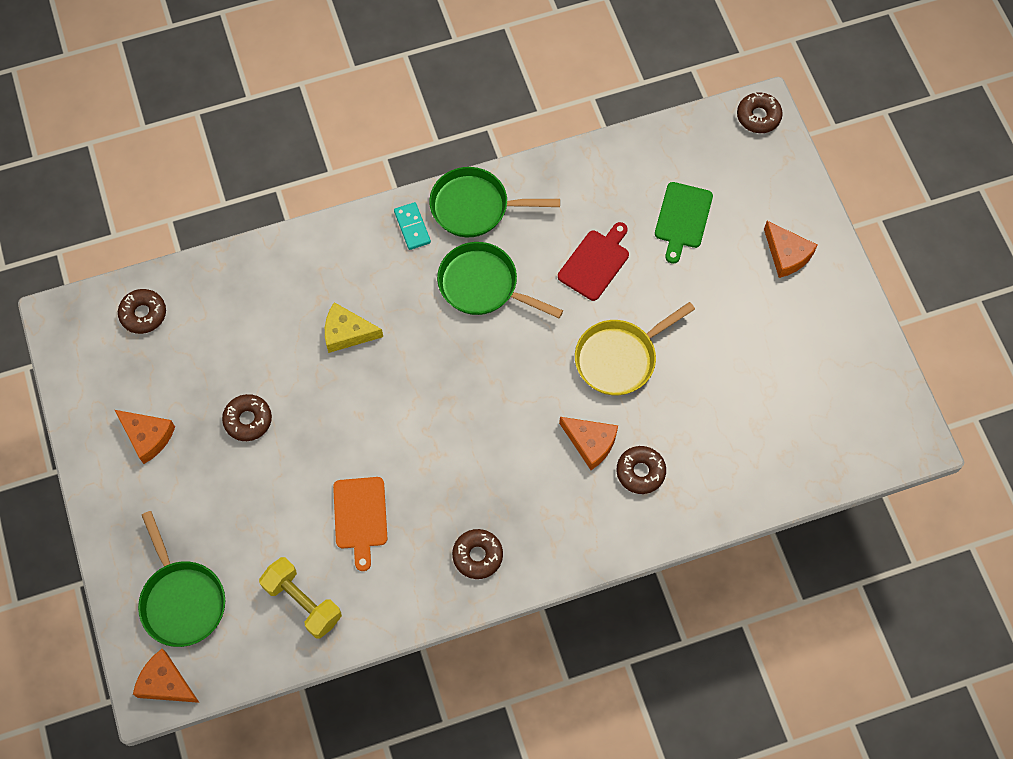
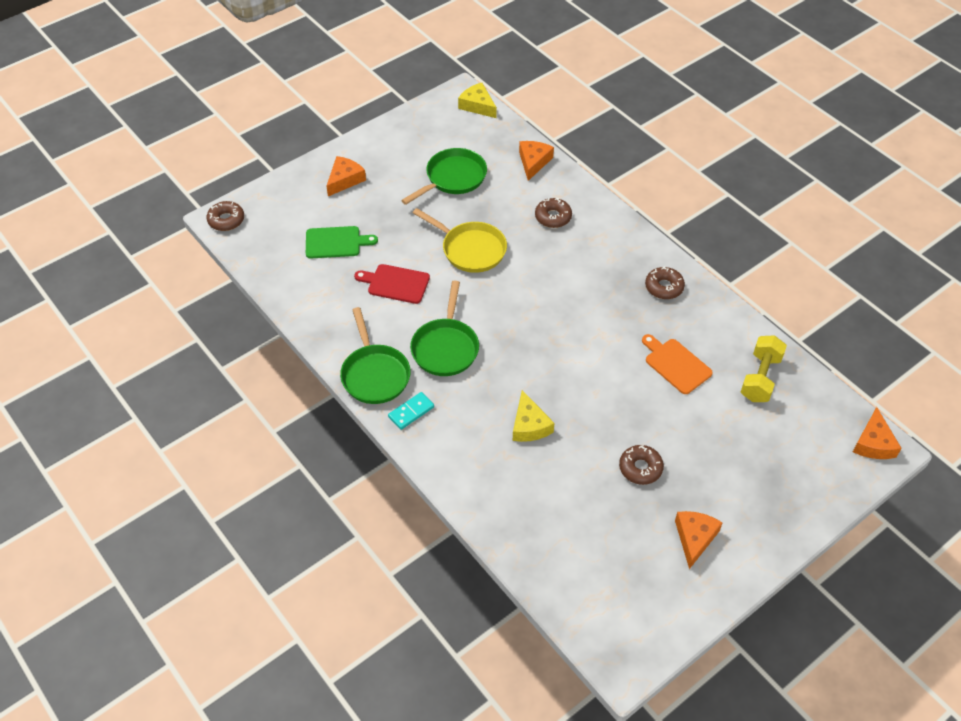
camera: 110 degrees left, 15 degrees down
brown donut [118,289,166,334] -> none
green pan [138,511,225,647] -> green pan moved to [401,148,487,205]
orange cutting board [333,477,387,571] -> orange cutting board turned 105 degrees counterclockwise [642,334,713,394]
orange cheese [559,417,618,470] -> orange cheese moved to [519,141,554,181]
none -> yellow cheese [458,83,497,118]

